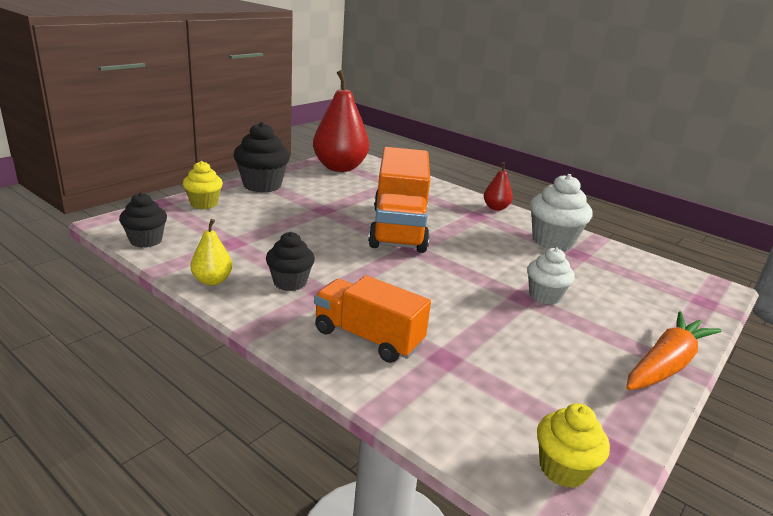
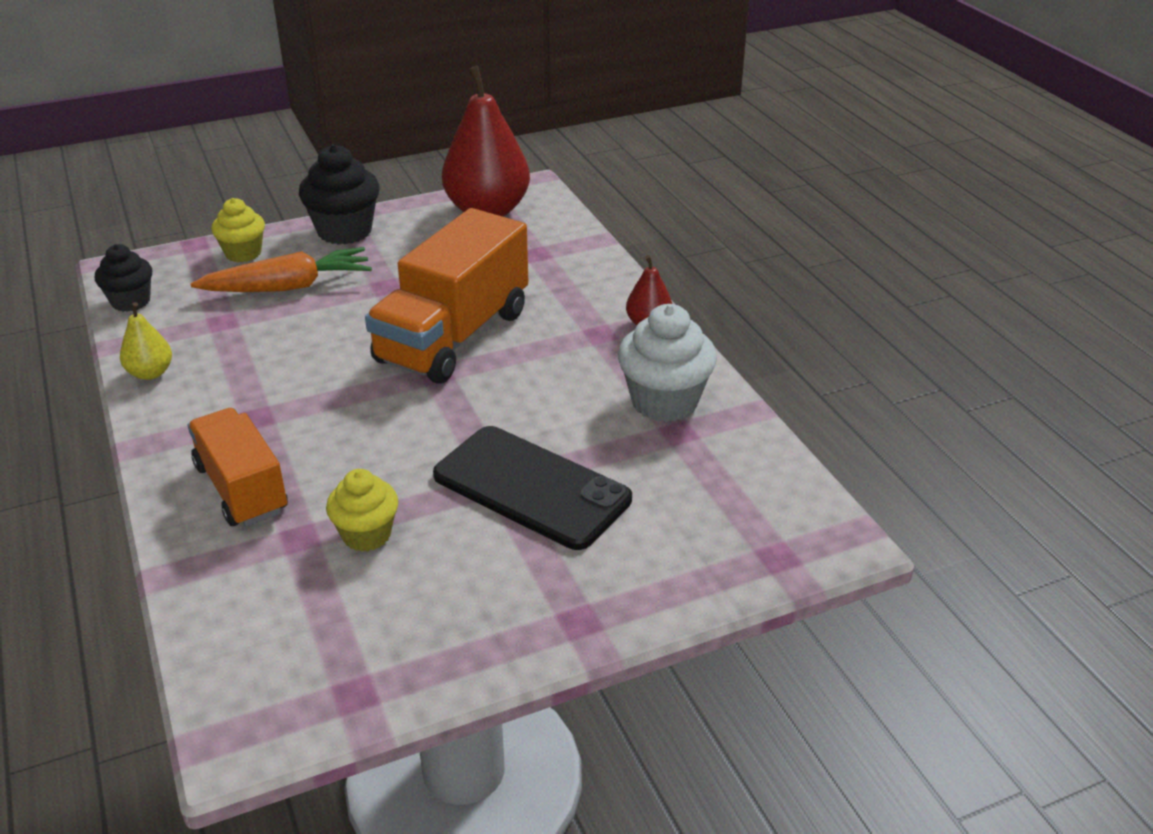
camera: 30 degrees right, 10 degrees up
black cupcake [266,232,315,291] -> none
white cupcake [527,248,575,305] -> black phone [433,426,632,550]
yellow cupcake [537,403,610,488] -> yellow cupcake moved to [326,469,398,552]
orange carrot [626,311,722,390] -> orange carrot moved to [190,247,372,292]

